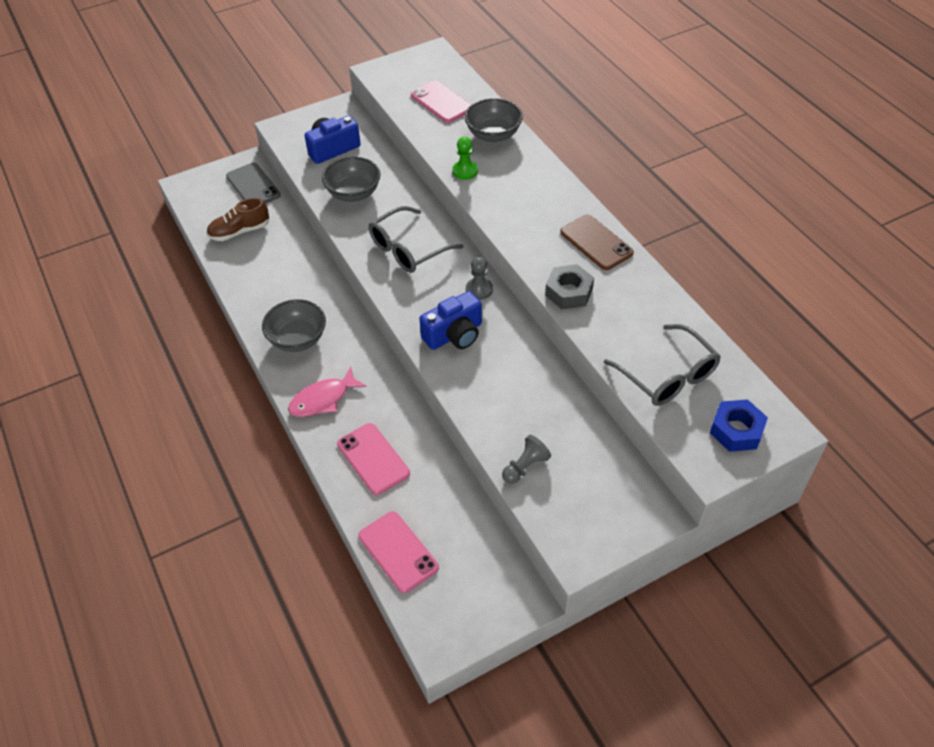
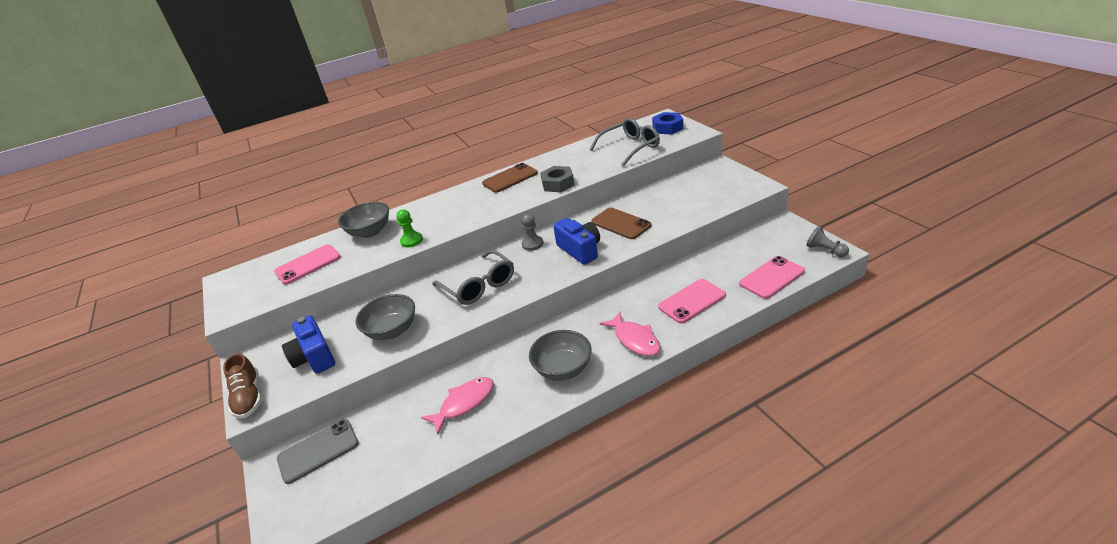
camera: 85 degrees left, 15 degrees down
brown shoe [206,198,269,241] -> brown shoe moved to [223,353,262,418]
grey pawn [502,435,551,484] -> grey pawn moved to [806,226,849,257]
none -> pink fish [421,377,494,435]
none -> brown phone [591,208,651,239]

